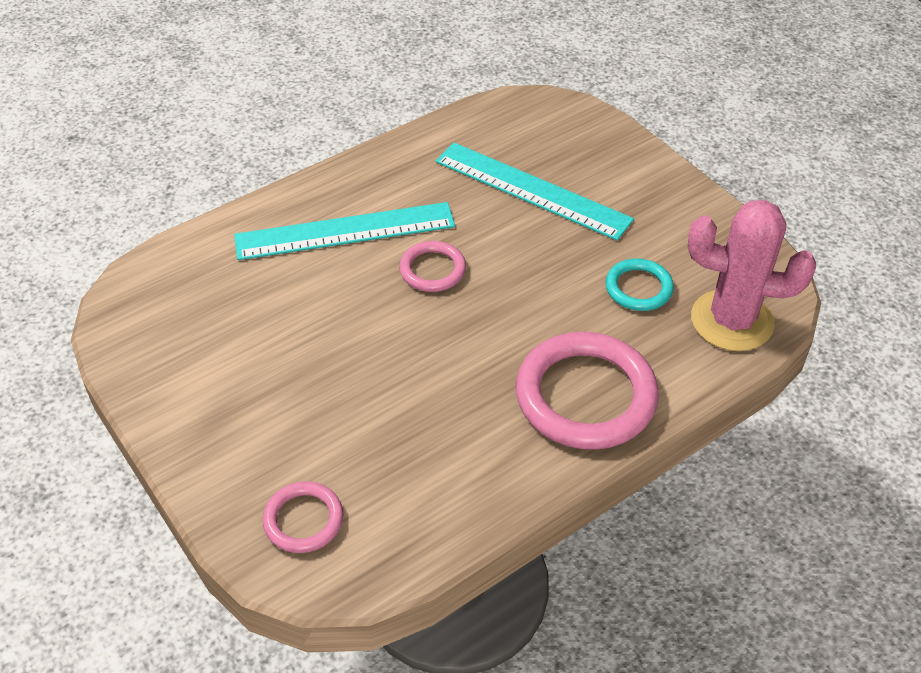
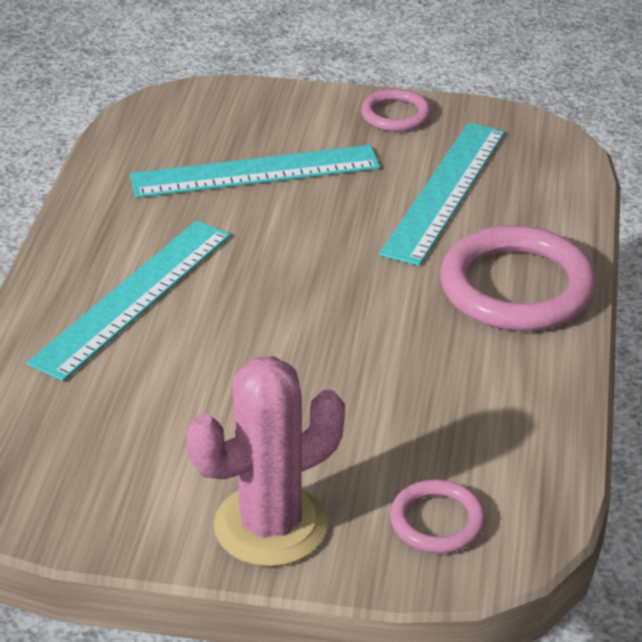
camera: 45 degrees left, 10 degrees down
pink ring [399,241,466,292] -> pink ring moved to [361,89,431,132]
turquoise ring [605,259,674,311] -> turquoise ruler [379,123,505,266]
pink cactus [687,200,816,351] -> pink cactus moved to [186,356,345,567]

